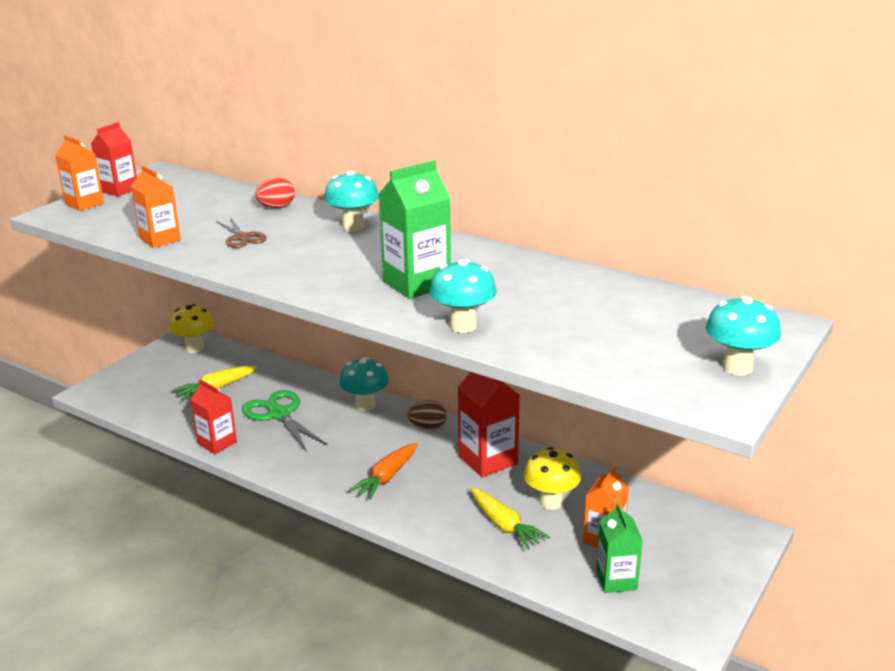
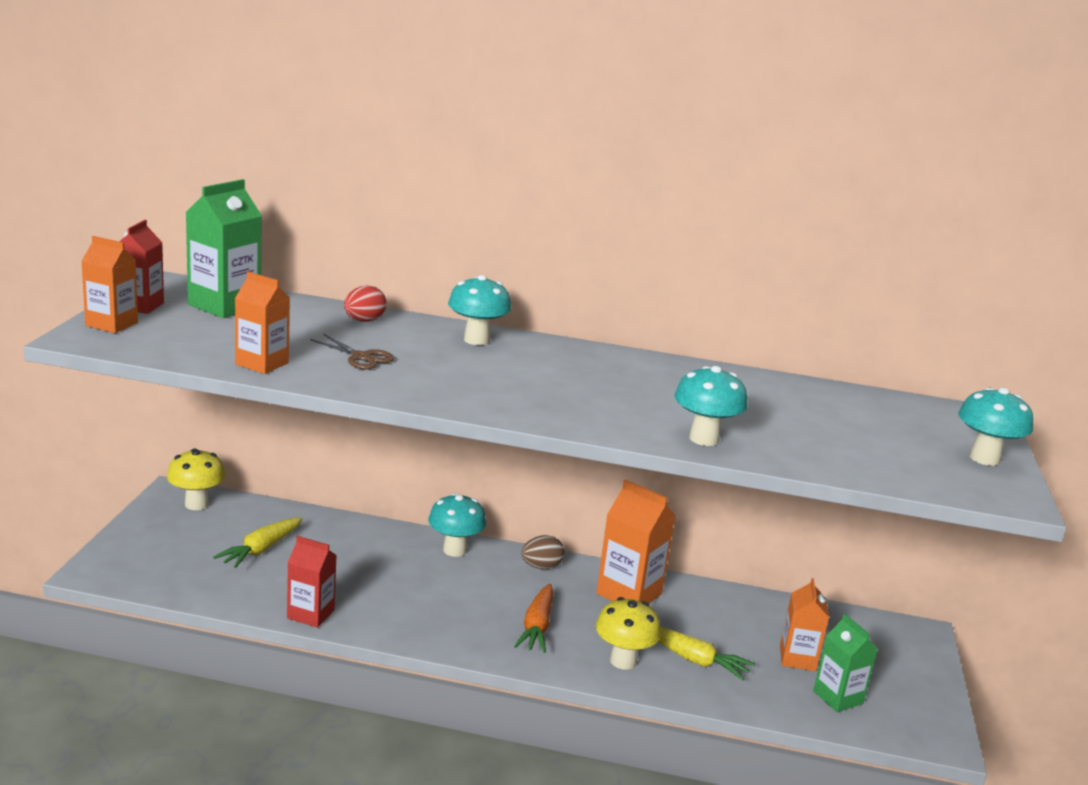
camera: 25 degrees left, 5 degrees down
green scissors [242,390,328,452] -> none
green carton [379,161,451,299] -> green carton moved to [186,179,262,318]
red carton [458,372,520,478] -> orange carton [596,480,675,604]
yellow mushroom [524,447,581,510] -> yellow mushroom moved to [596,597,661,670]

